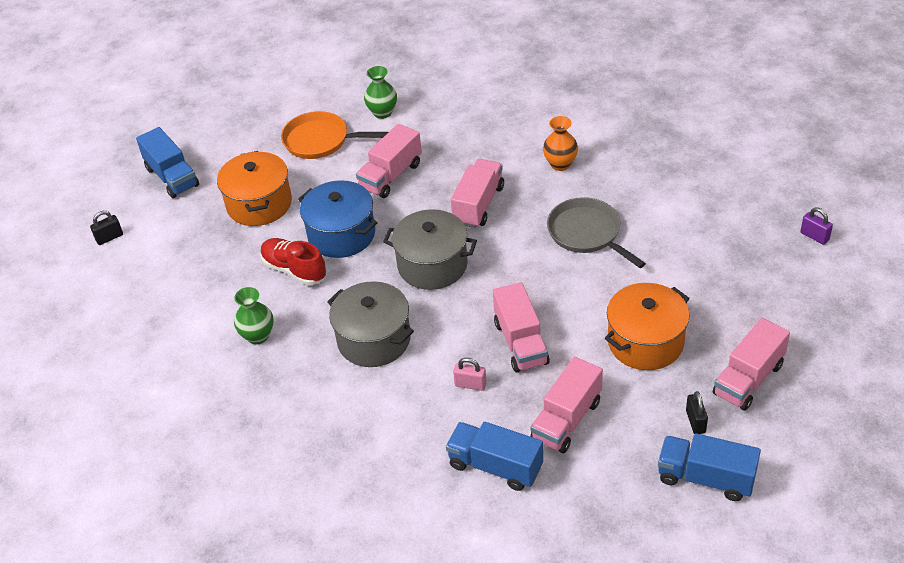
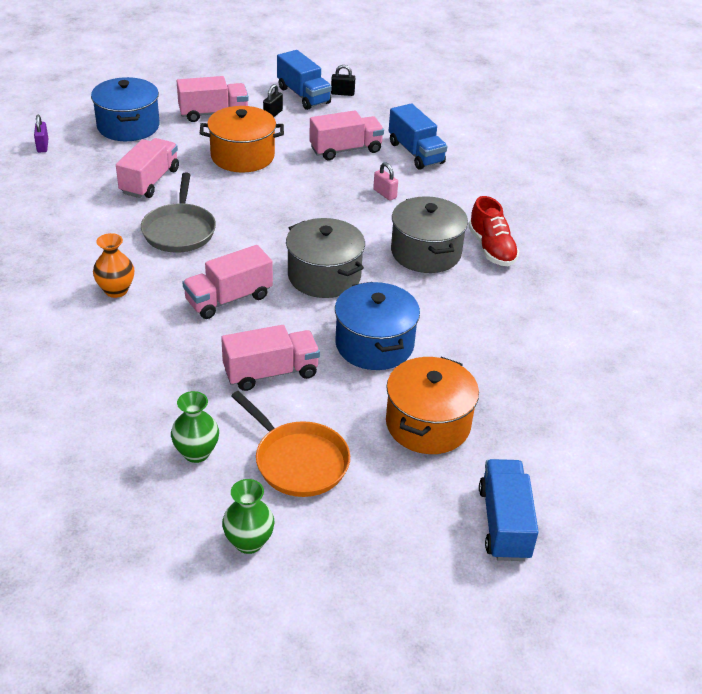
camera: 150 degrees left, 5 degrees down
black padlock [90,211,123,245] -> black padlock moved to [331,65,355,96]
green vase [234,287,273,344] -> green vase moved to [222,479,274,554]
red shoe [260,238,327,285] -> red shoe moved to [468,196,519,266]
pink truck [493,282,550,372] -> pink truck moved to [116,138,179,198]
none -> blue pot [91,77,160,141]

